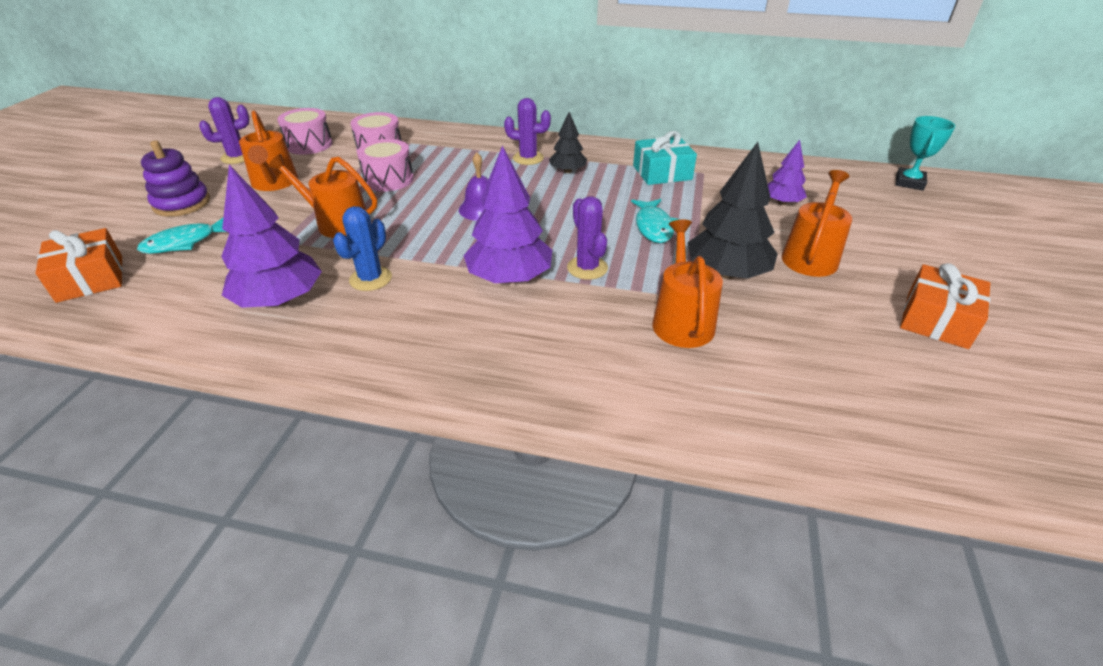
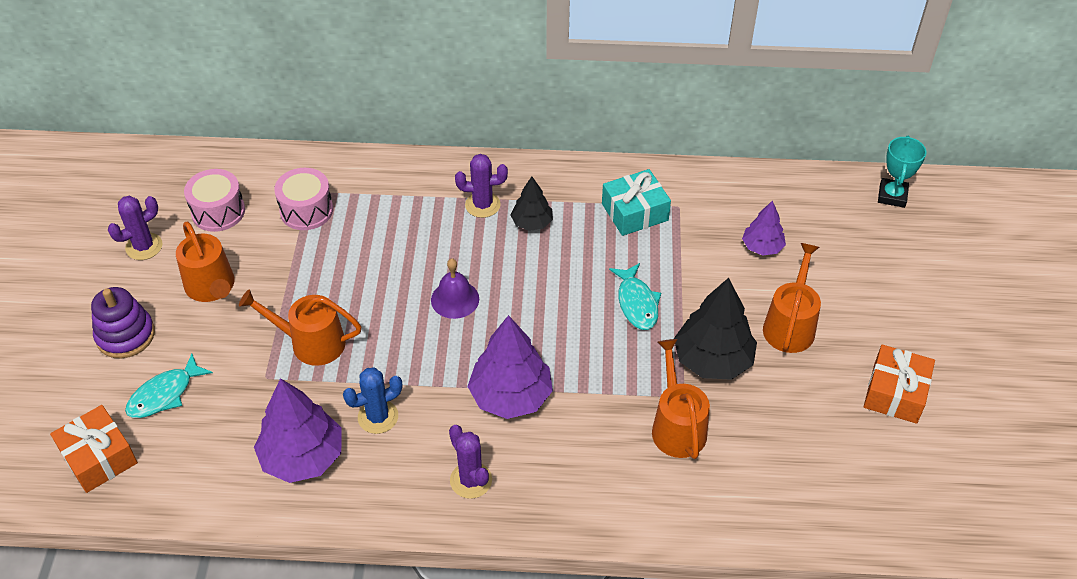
camera: 10 degrees left, 10 degrees up
blue cactus [333,206,392,291] -> blue cactus turned 45 degrees clockwise [343,367,402,434]
pink drum [357,139,414,192] -> none
purple cactus [567,196,608,280] -> purple cactus moved to [449,425,492,499]

